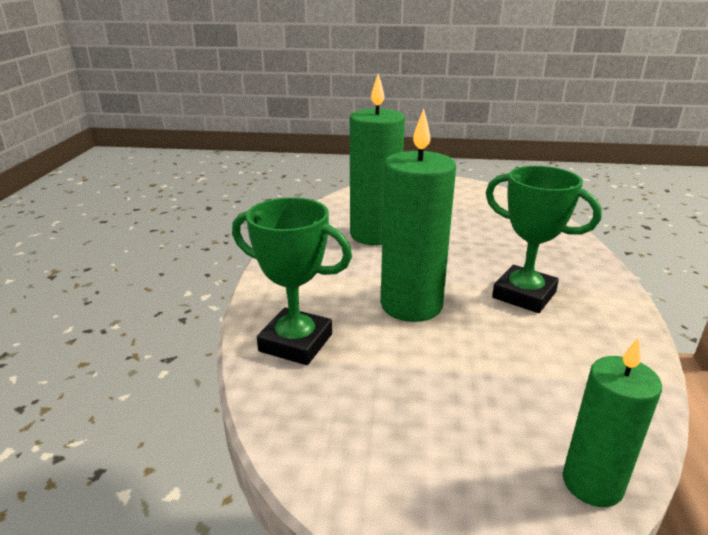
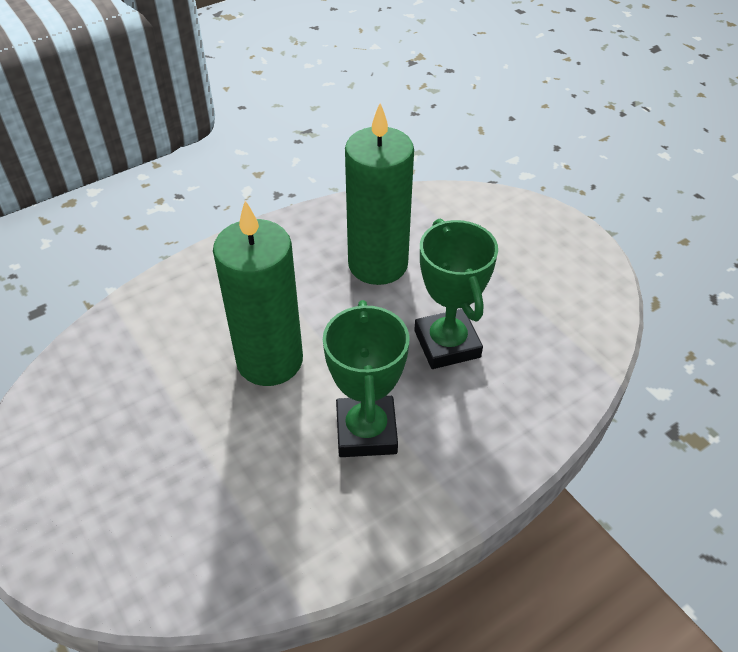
camera: 50 degrees right, 20 degrees up
green trophy [232,197,352,365] -> green trophy moved to [414,219,498,369]
green candle [563,337,662,507] -> none

